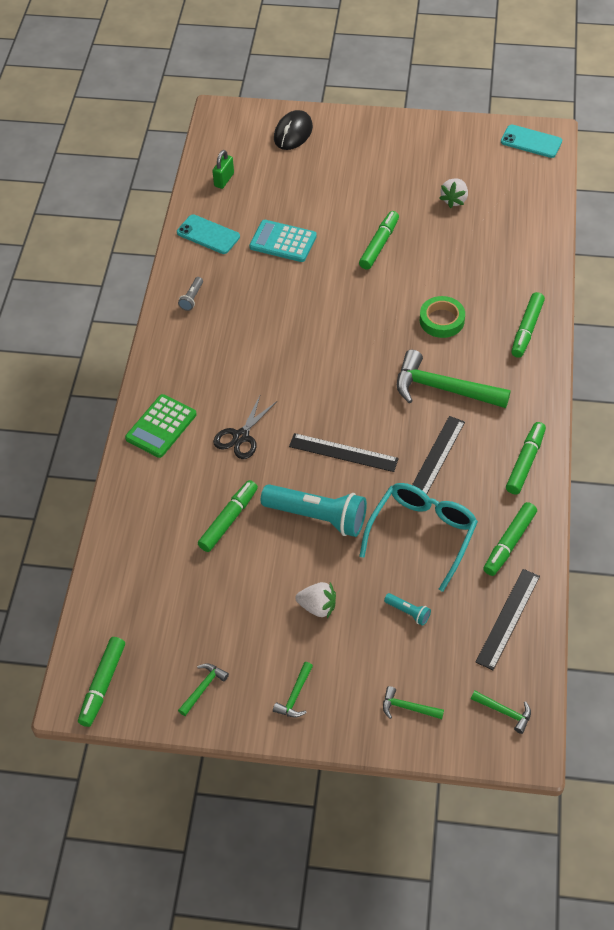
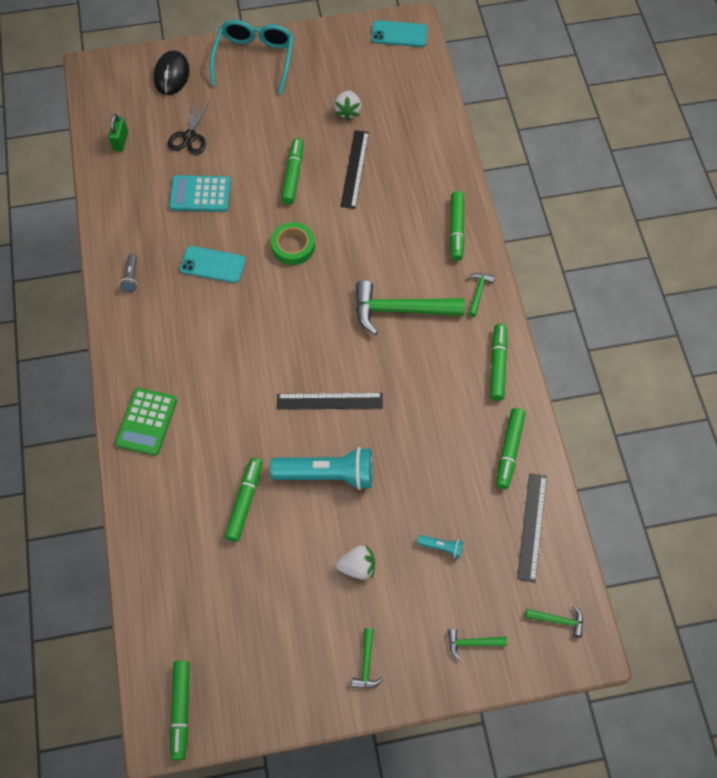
camera: 20 degrees left, 10 degrees up
turquoise phone [177,214,240,254] -> turquoise phone moved to [180,246,246,283]
green hammer [178,663,229,716] -> green hammer moved to [467,273,495,317]
black scissors [213,394,277,459] -> black scissors moved to [168,101,210,155]
turquoise glasses [359,483,478,592] -> turquoise glasses moved to [210,20,294,94]
black ruler [412,416,465,494] -> black ruler moved to [340,130,369,209]
green tape [420,296,465,338] -> green tape moved to [271,222,315,265]

